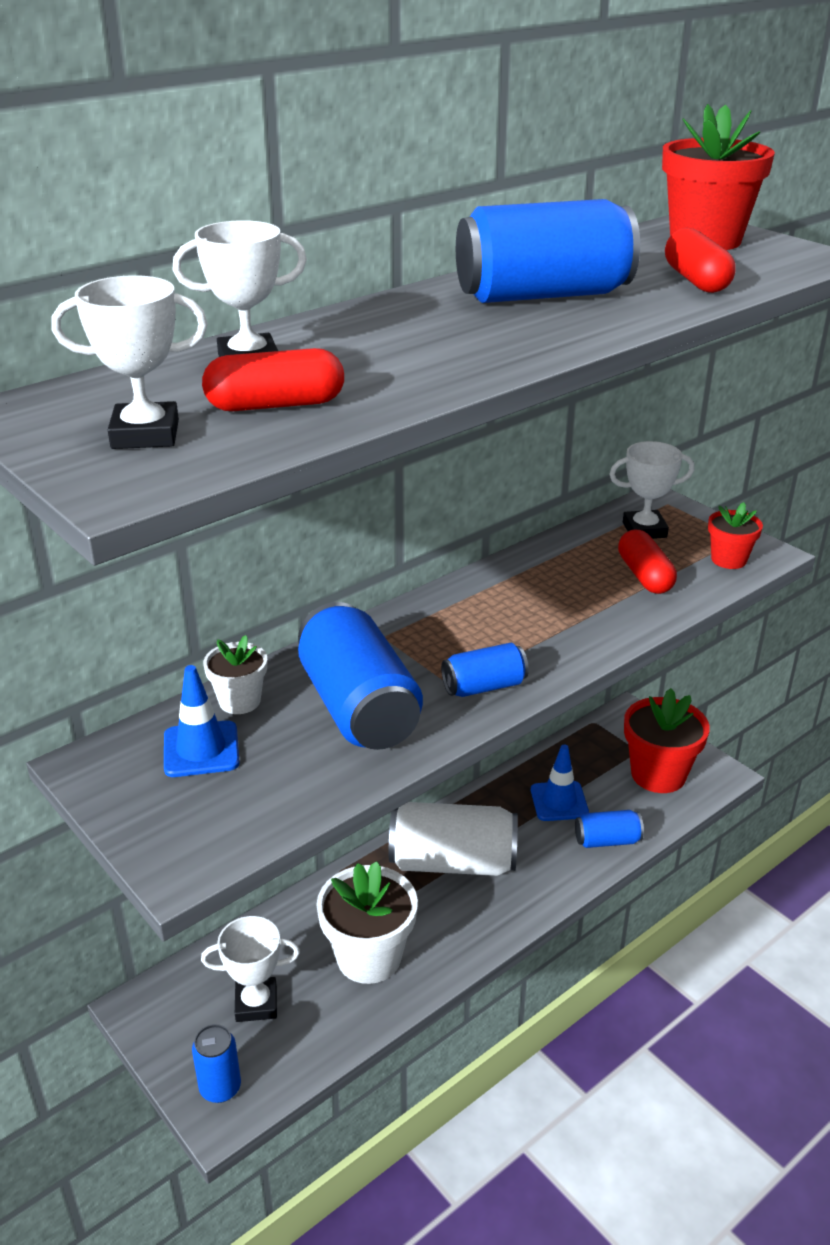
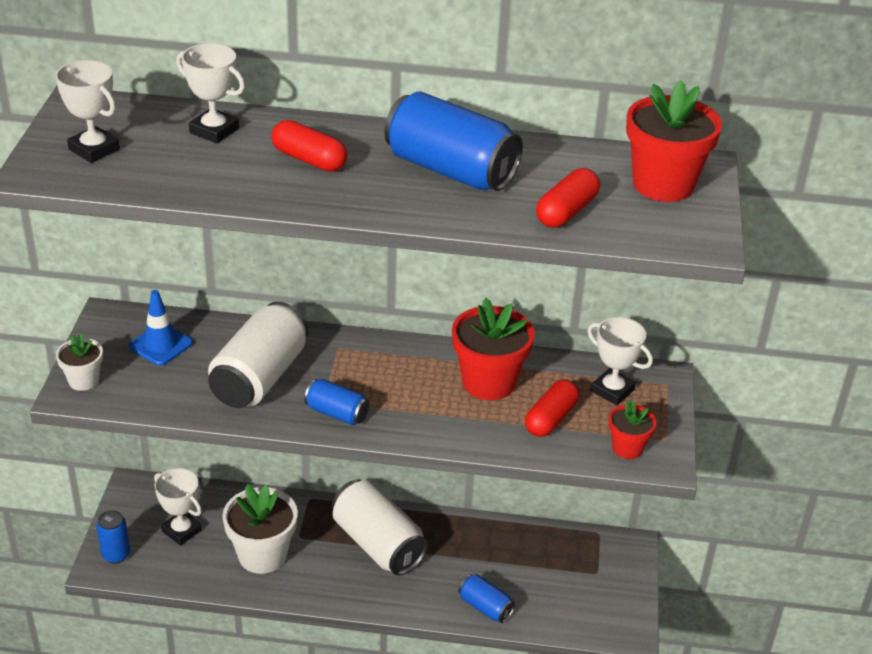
camera: 45 degrees right, 5 degrees up
red capsule [202,348,344,411] -> red capsule moved to [271,120,347,172]
white flower pot [203,635,267,714] -> white flower pot moved to [56,334,103,391]
blue can [298,602,423,750] -> white can [208,302,308,408]
blue traffic cone [531,745,589,821] -> none
red flower pot [624,688,710,793] -> red flower pot moved to [452,298,535,400]

